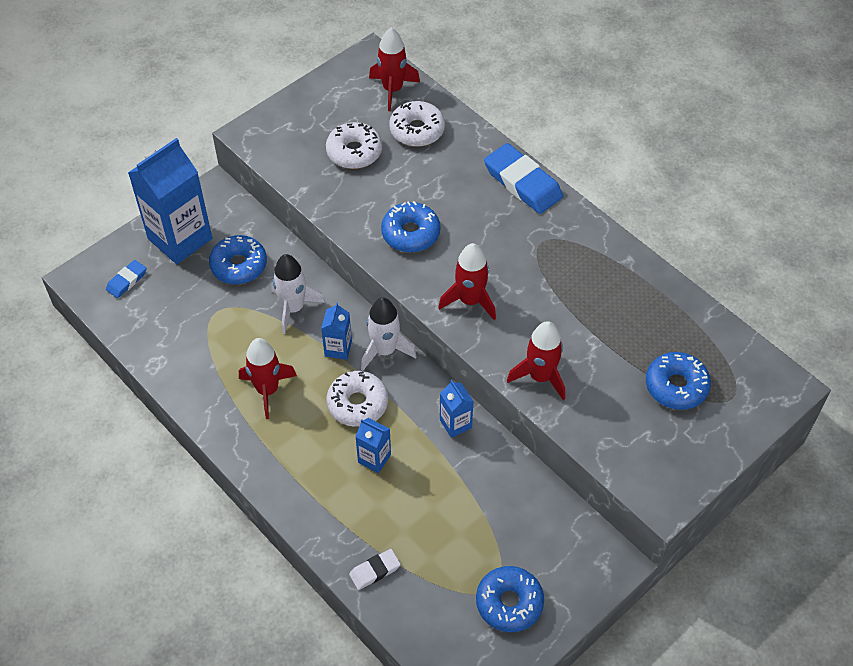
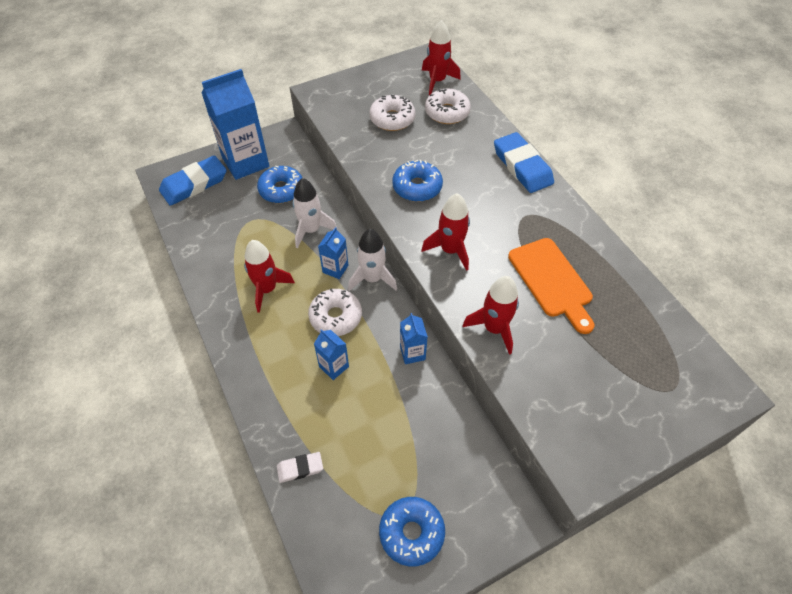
camera: 15 degrees right, 0 degrees up
blue eraser [106,260,147,298] -> blue eraser [159,155,227,206], size x1.95
blue donut [646,352,711,410] -> none
none -> orange cutting board [508,238,594,334]

